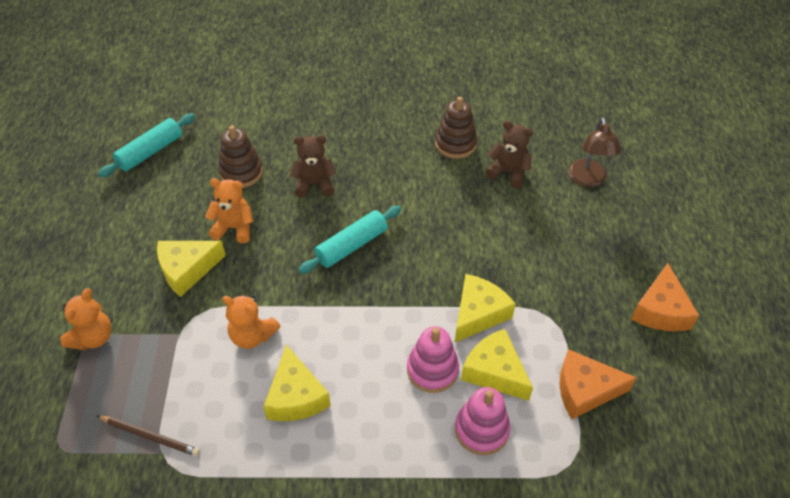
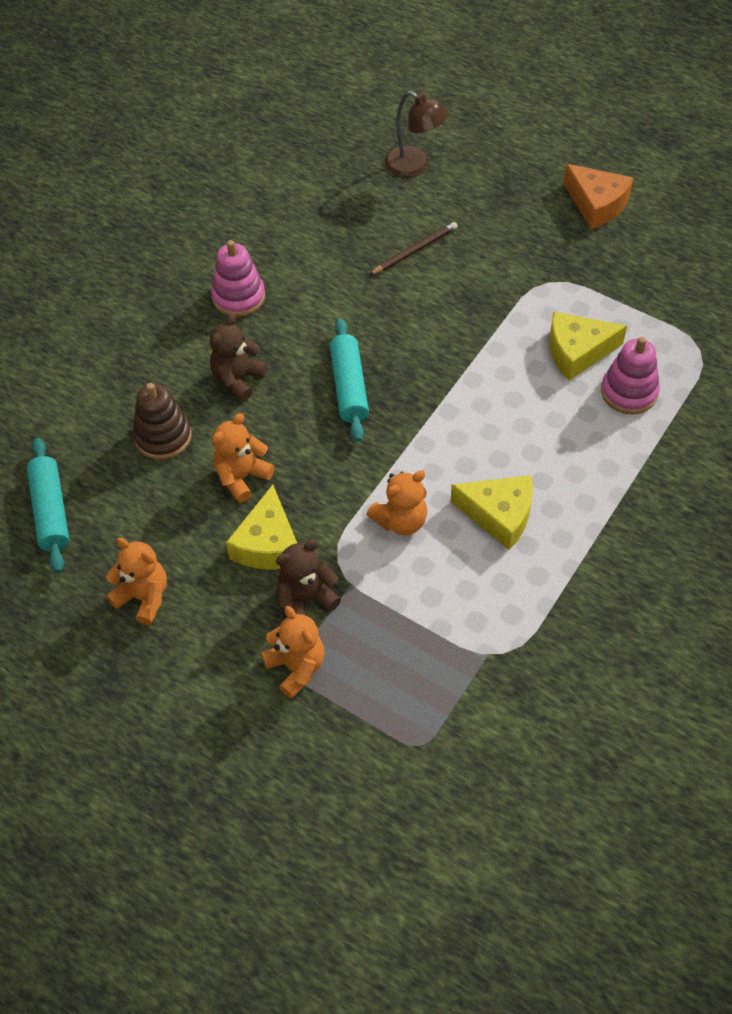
camera: 55 degrees left, 5 degrees up
brown pencil [97,415,200,456] -> brown pencil moved to [369,222,458,275]
pink stacking toy [407,326,459,393] -> pink stacking toy moved to [211,240,265,317]
brown stacking toy [435,97,477,159] -> none
yellow cheese [455,274,516,342] -> none
brown teddy bear [485,120,533,188] -> brown teddy bear moved to [276,540,341,616]
orange cheese [559,349,637,419] -> none
none -> orange teddy bear [106,538,167,625]

